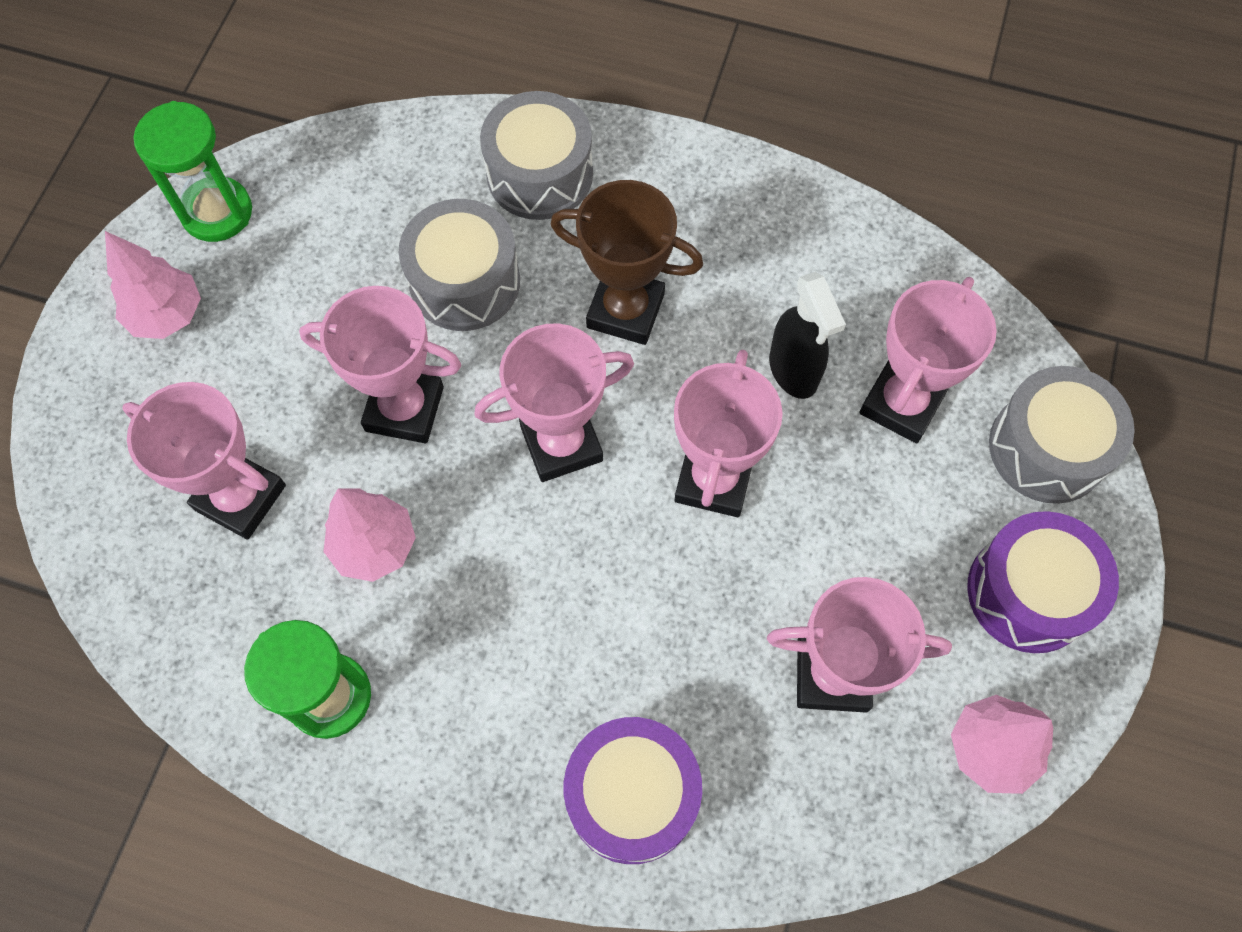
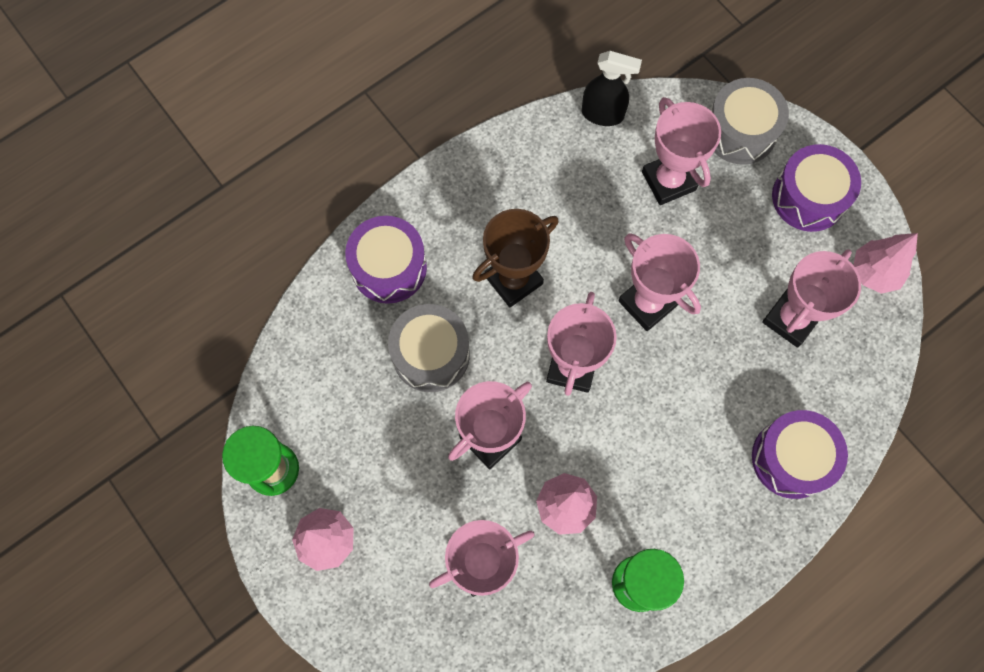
camera: 55 degrees left, 5 degrees up
grey drum [480,91,593,220] -> purple drum [345,216,427,304]
black spray bottle [769,272,846,399] -> black spray bottle moved to [582,51,642,126]

